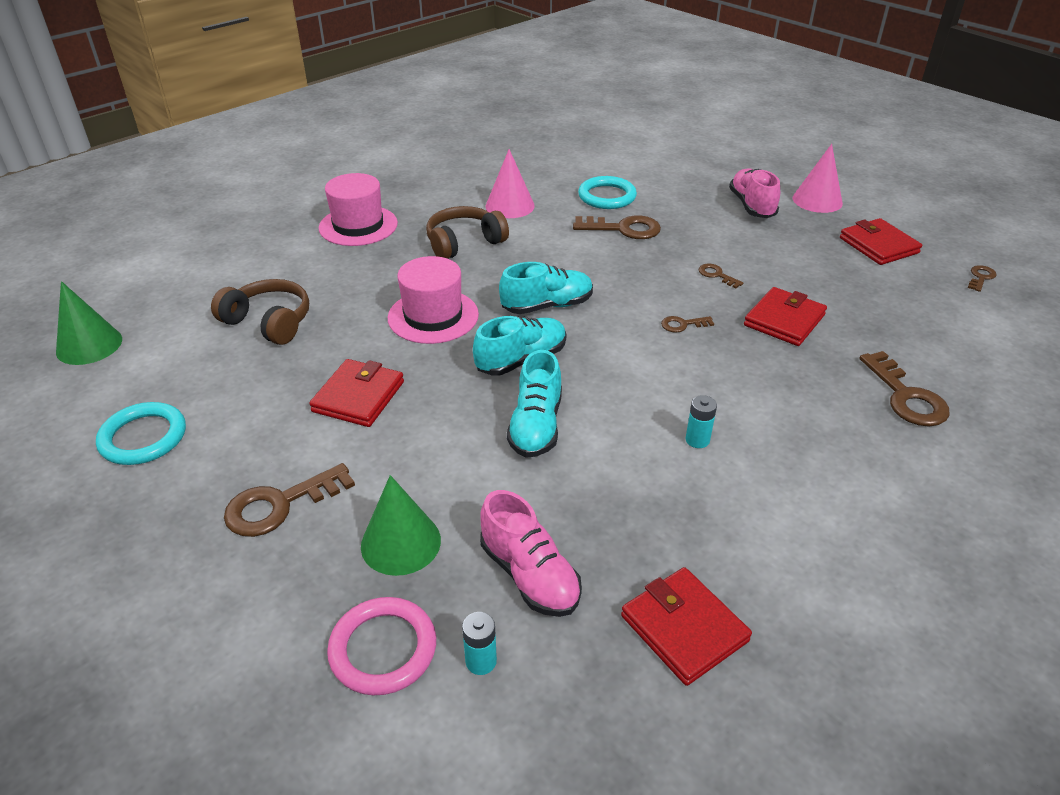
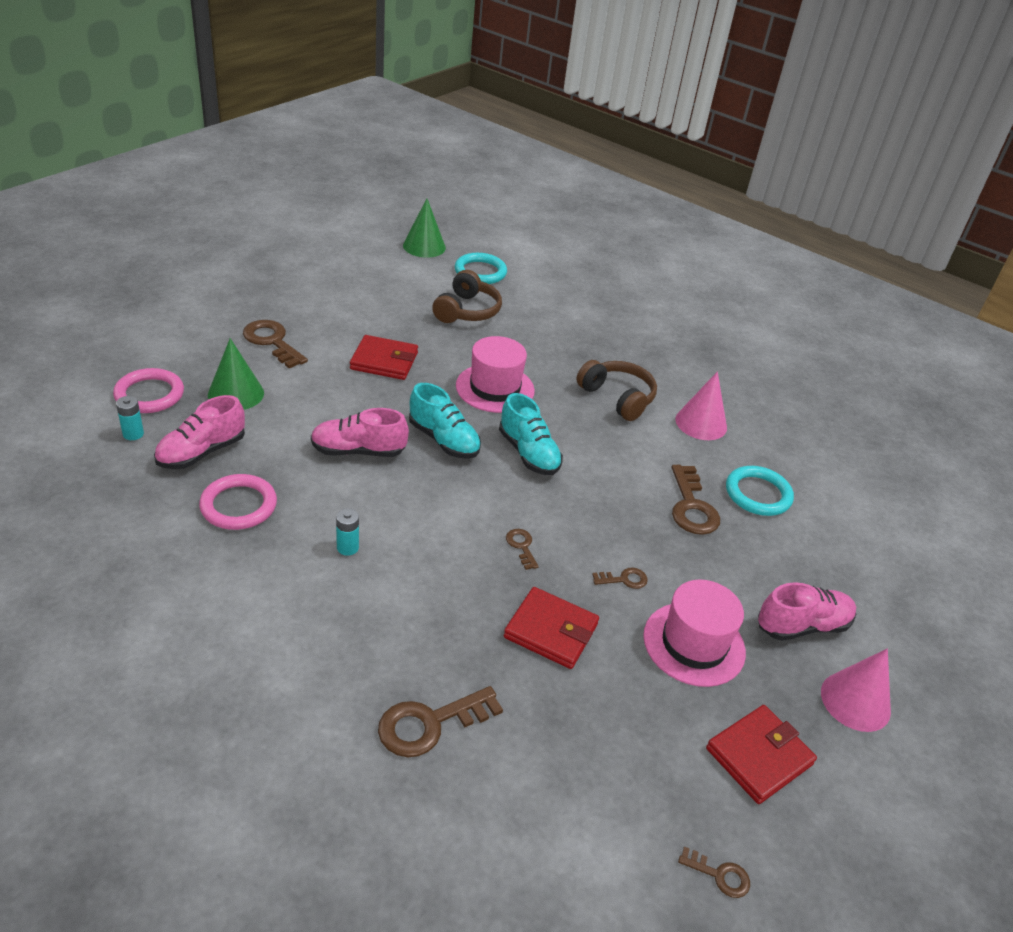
camera: 75 degrees right, 0 degrees up
turquoise ring [96,402,186,465] -> turquoise ring moved to [455,253,507,284]
pink hat [319,173,398,246] -> pink hat moved to [643,580,746,687]
turquoise shoe [507,350,562,458] -> pink shoe [311,408,409,457]
red wallet [621,567,752,686] -> none
brown key [699,264,743,289] -> brown key turned 45 degrees clockwise [592,567,648,589]
none -> pink ring [199,474,277,530]

